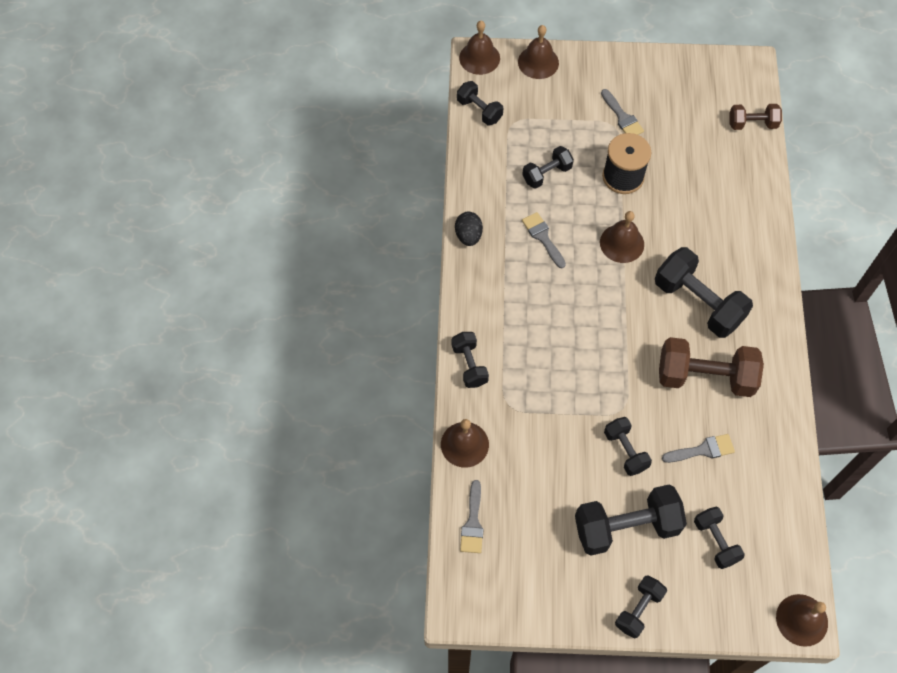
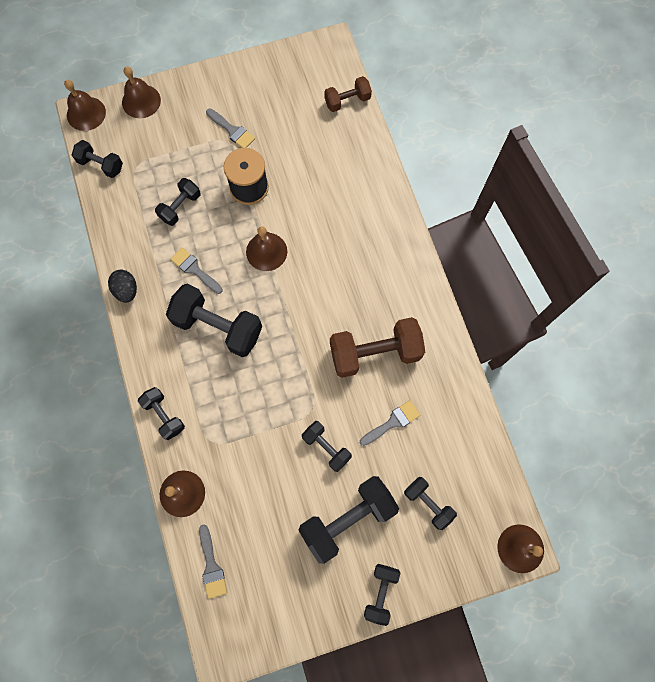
camera: 20 degrees left, 10 degrees up
black dumbbell [655,247,753,338] -> black dumbbell moved to [166,284,262,357]

